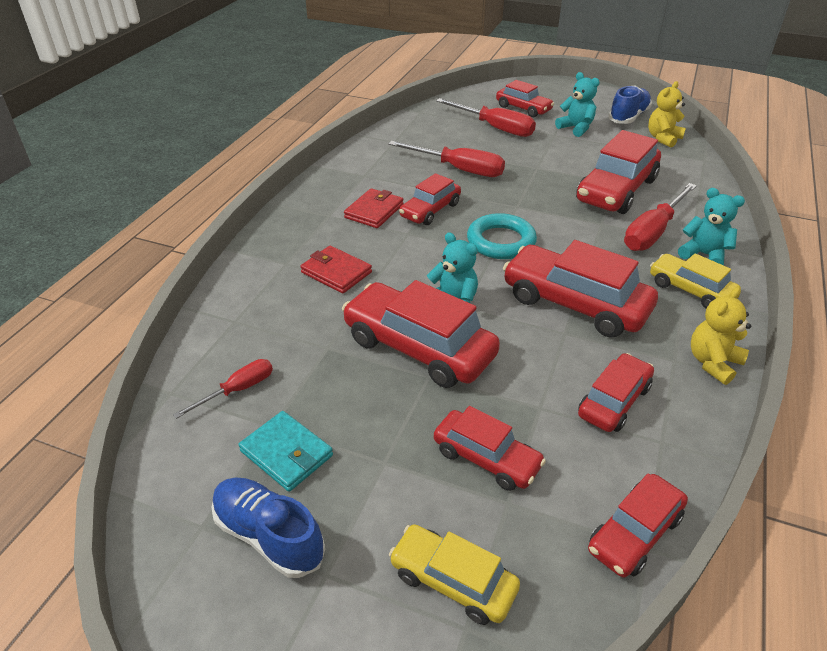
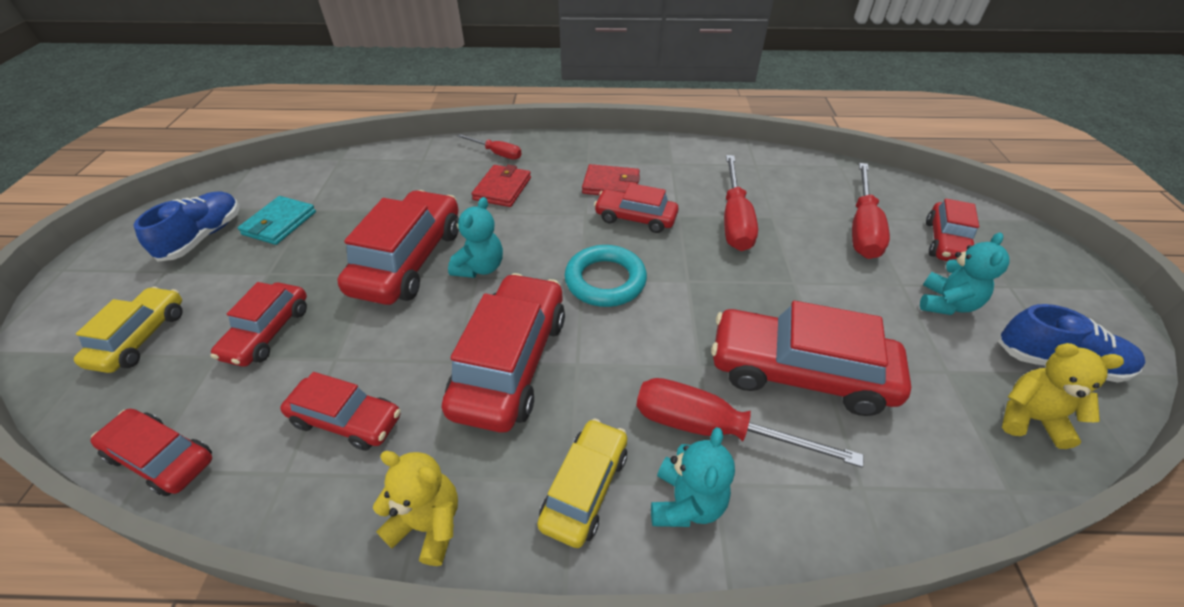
camera: 70 degrees right, 5 degrees up
red screwdriver [173,359,273,419] -> red screwdriver moved to [458,134,522,160]

